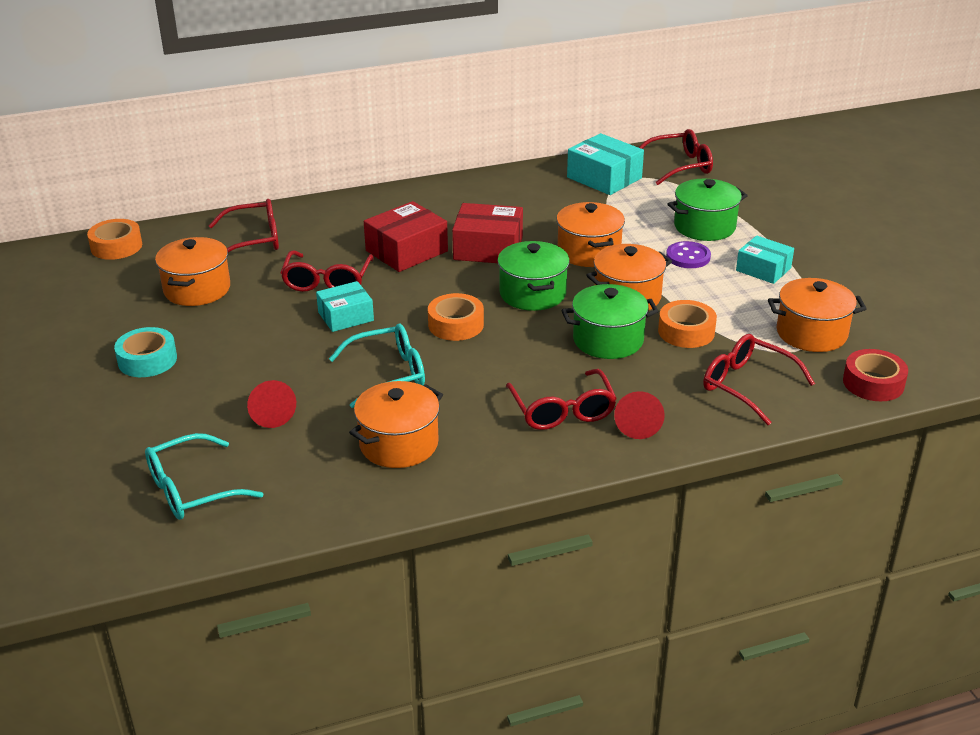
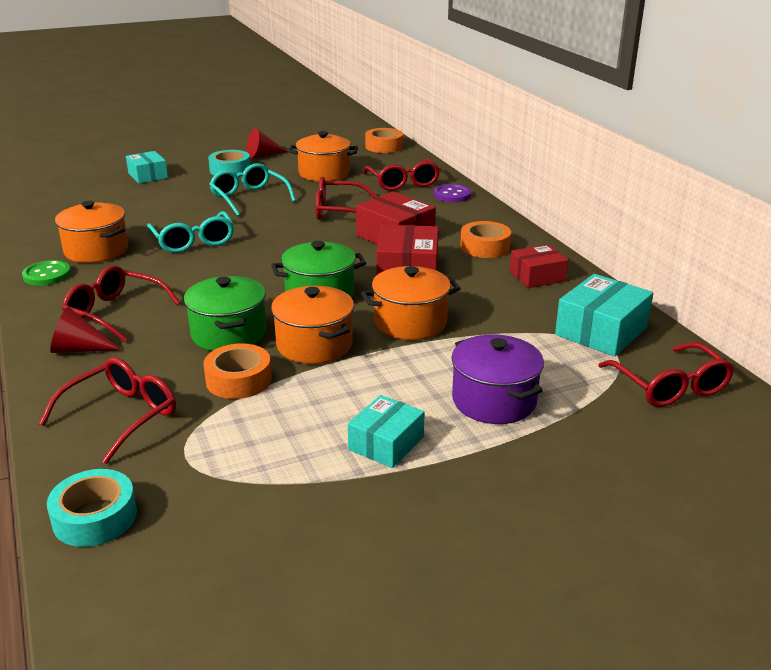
camera: 85 degrees right, 5 degrees down
turquoise glasses [145,433,263,520] -> turquoise glasses moved to [209,163,296,216]
red cone [247,380,296,428] -> red cone moved to [246,128,288,159]
turquoise box [316,281,374,332] -> turquoise box moved to [126,151,168,184]
orange tape [428,293,484,341] -> orange tape moved to [460,221,511,258]
red glasses [506,369,617,430] -> red glasses turned 45 degrees clockwise [62,265,180,342]
purple button [666,241,711,268] -> purple button moved to [434,184,471,202]
green pot [667,179,748,241] -> purple pot [451,335,544,424]
orange pot [768,278,867,352] -> none
red tape [843,349,908,401] -> turquoise tape [47,469,137,547]
none -> green button [22,260,71,286]
none -> red box [510,244,568,288]

